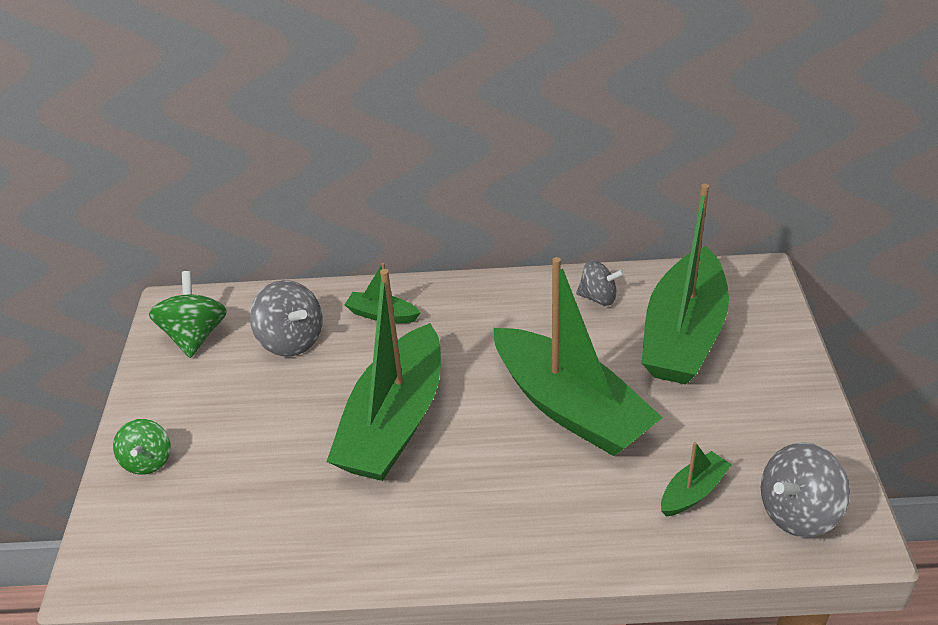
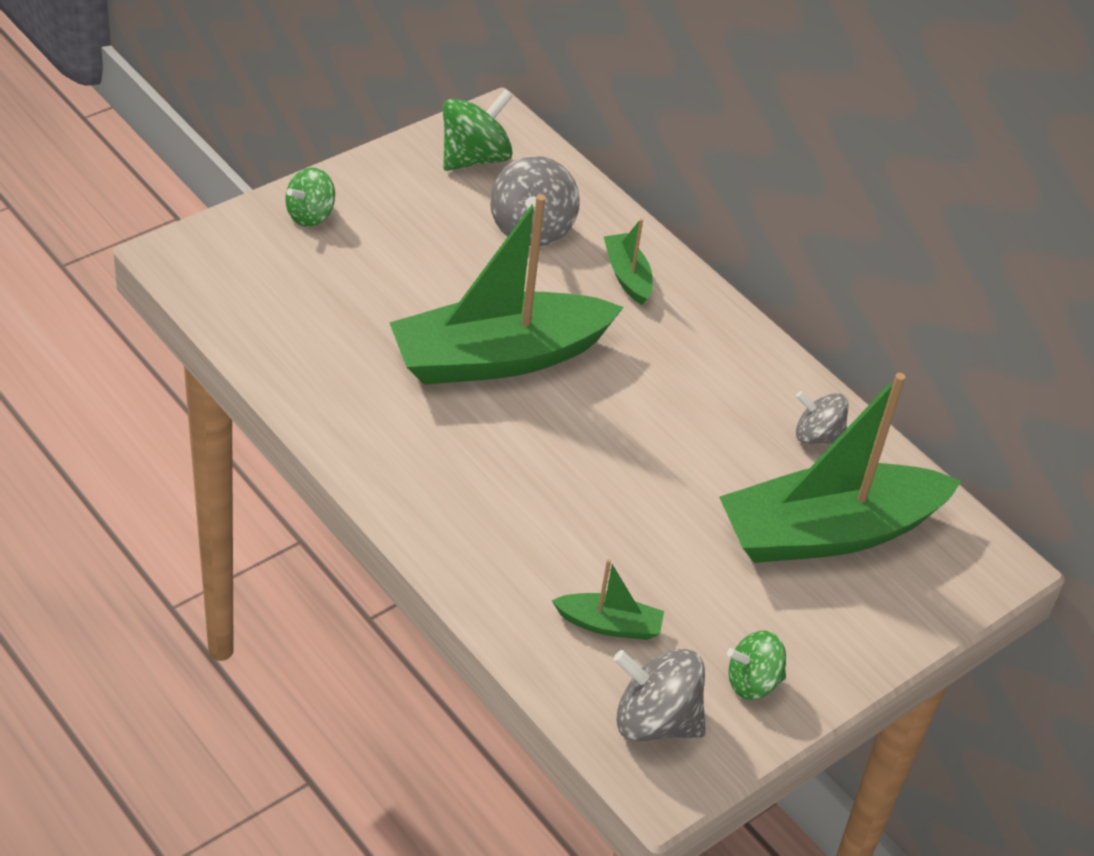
camera: 45 degrees right, 5 degrees up
green boat [494,257,663,456] -> none
grey spinning top [576,260,624,306] -> grey spinning top turned 135 degrees clockwise [796,391,848,444]
none -> green spinning top [727,631,786,699]

